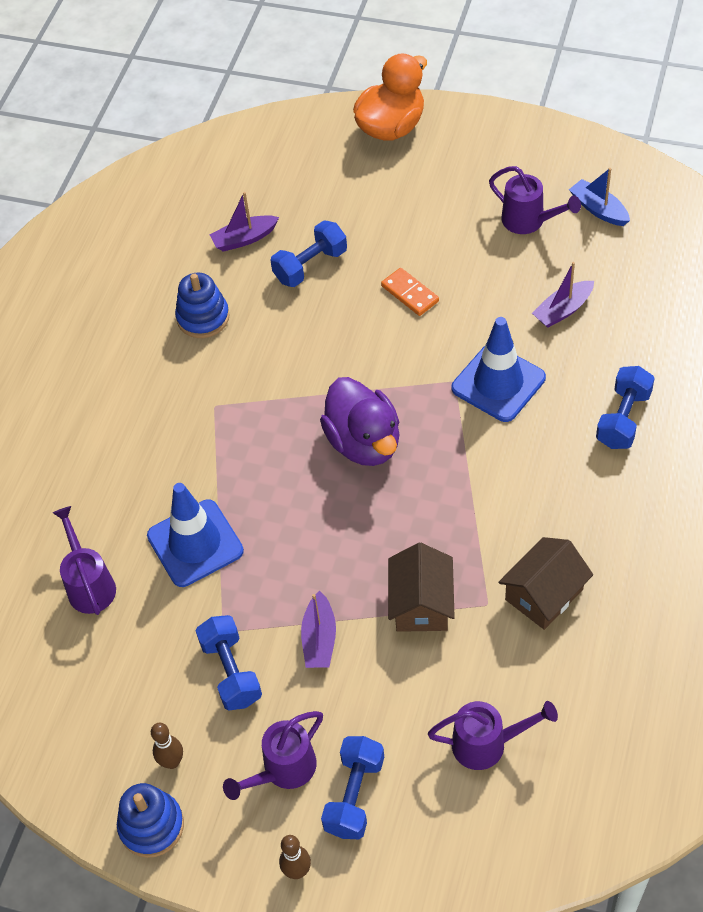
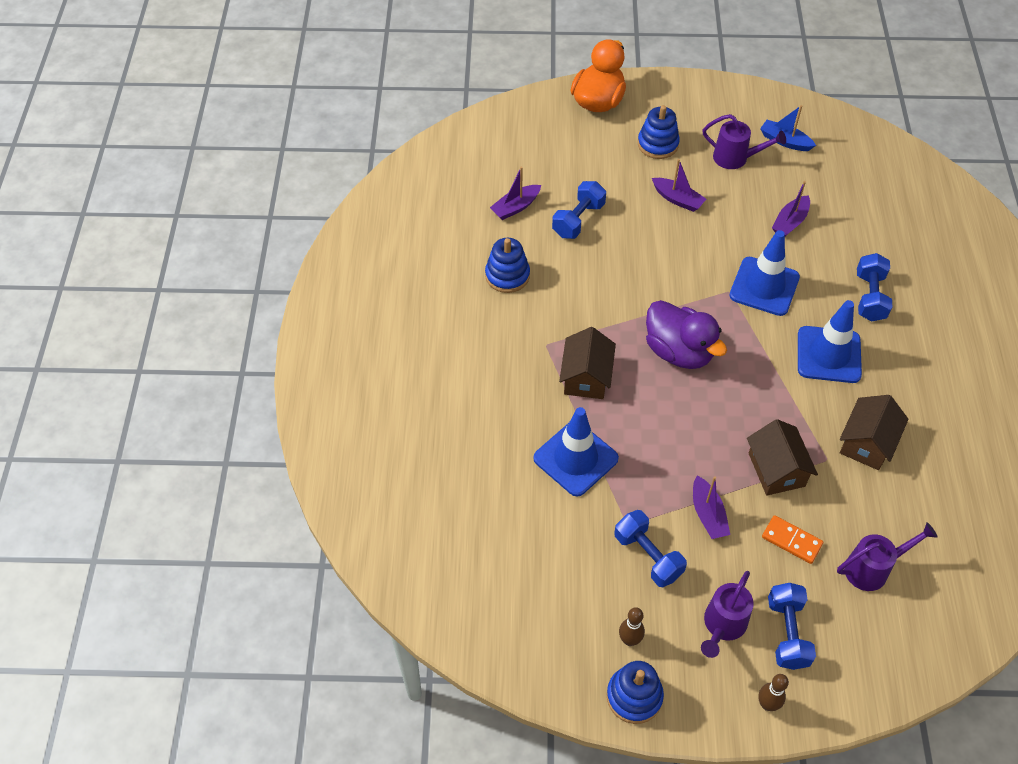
camera: 20 degrees left, 0 degrees up
purple watering can [53,506,116,615] -> none
orange domino [381,268,439,316] -> orange domino moved to [762,515,823,564]
none -> brown house [559,327,616,399]
none -> blue stacking toy [638,105,680,159]
none -> purple boat [652,159,706,212]
none -> blue traffic cone [798,300,862,383]

